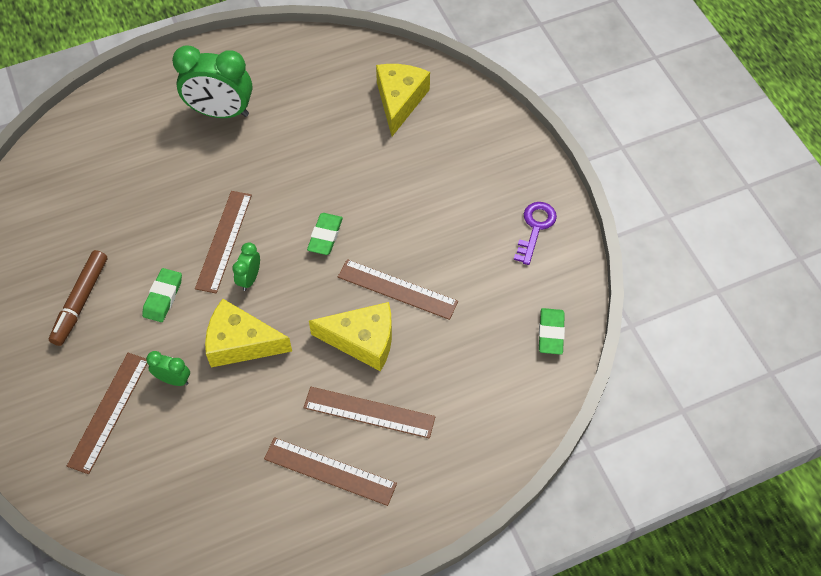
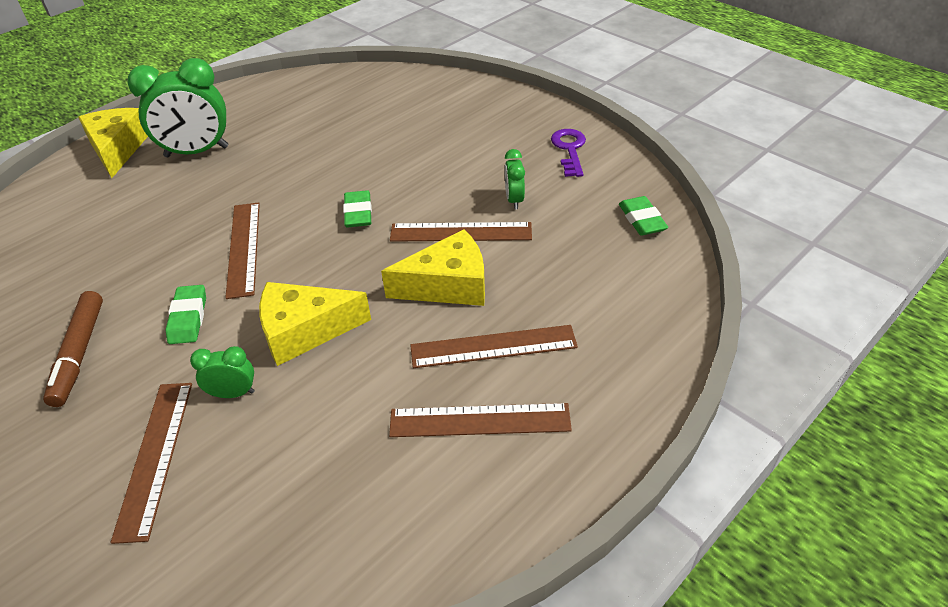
camera: 20 degrees left, 15 degrees down
green clock [232,243,260,291] -> green clock moved to [505,149,525,209]
yellow cheese [376,64,430,136] -> yellow cheese moved to [78,108,148,178]

